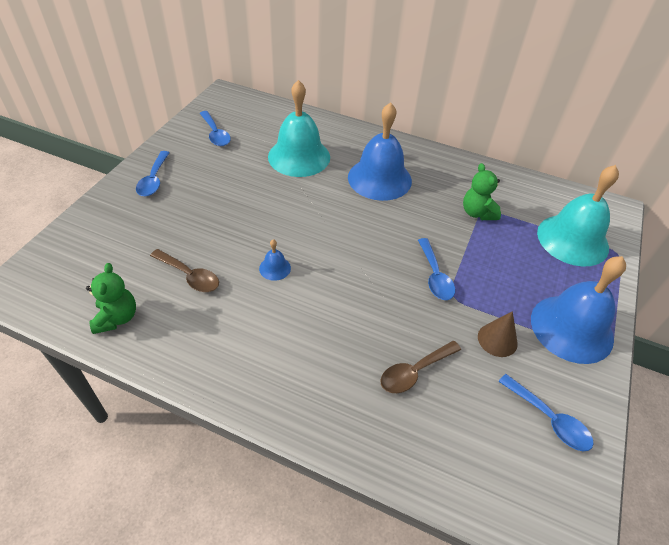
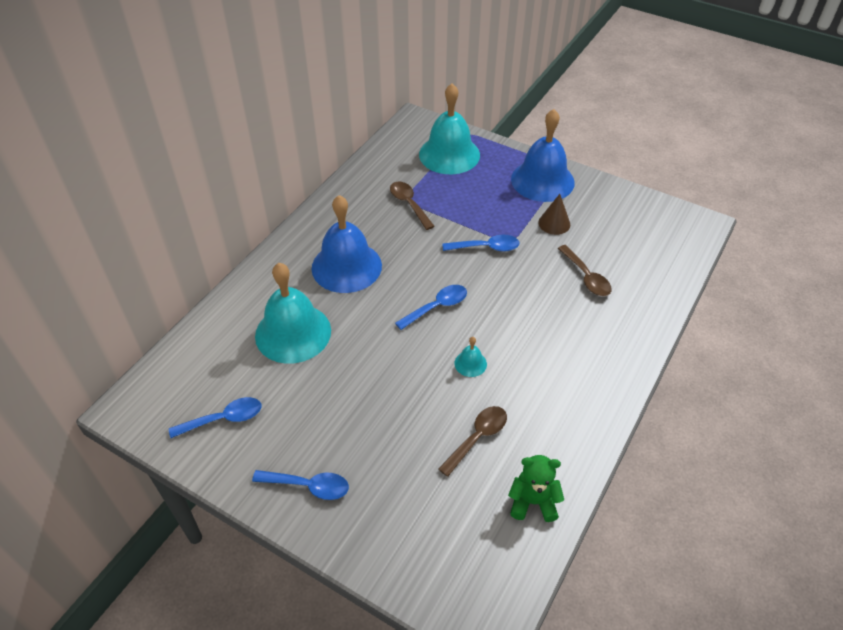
camera: 80 degrees left, 0 degrees up
blue bell [259,239,291,281] -> turquoise bell [455,337,487,377]
green teddy bear [463,163,501,220] -> brown spoon [390,181,435,230]
blue spoon [498,374,594,451] -> blue spoon moved to [395,285,467,330]

